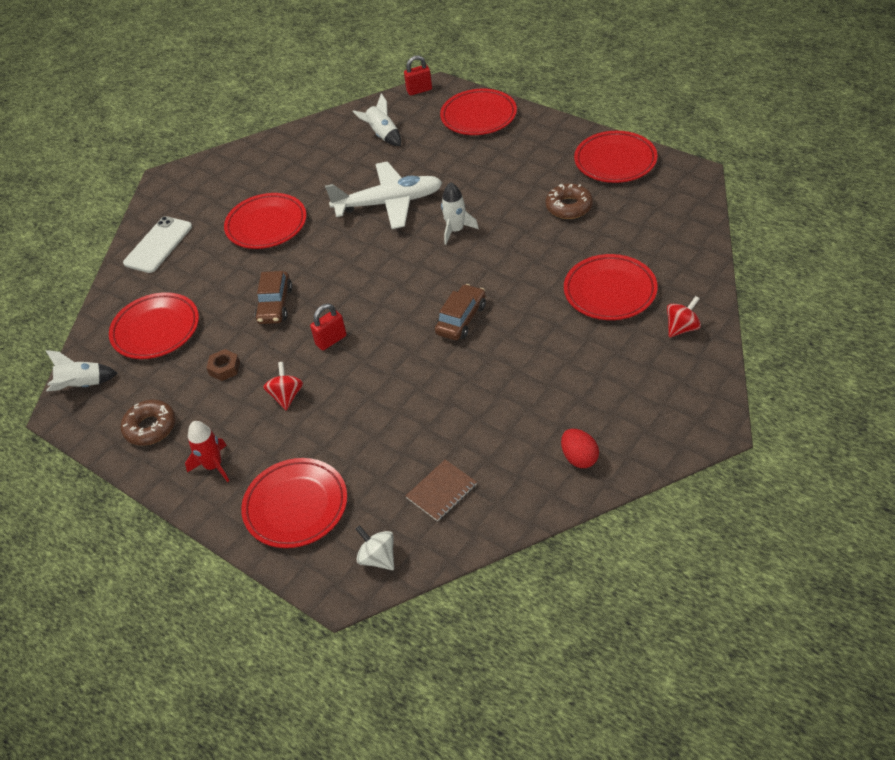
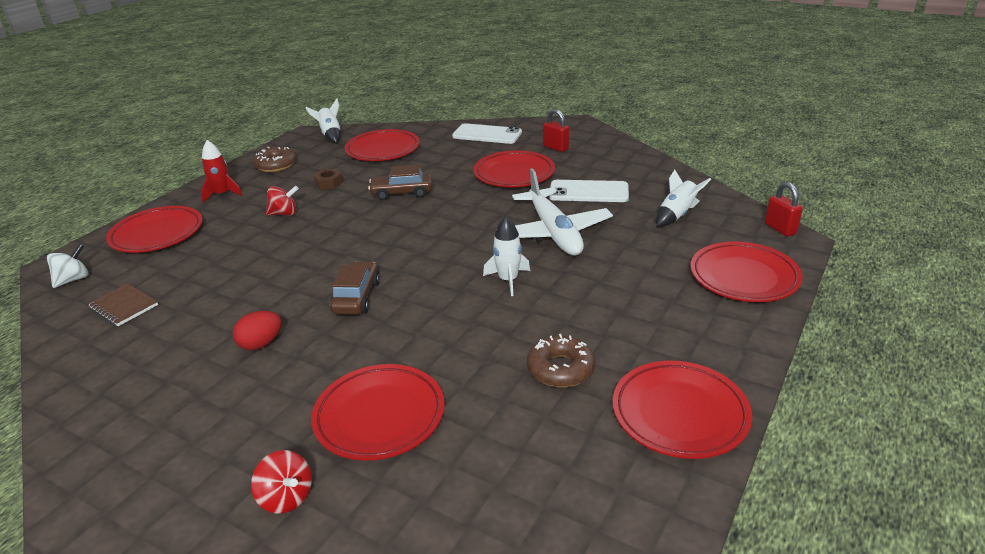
camera: 80 degrees right, 15 degrees down
red padlock [310,304,346,351] -> red padlock moved to [543,109,569,152]
brown car [435,284,486,340] -> brown car turned 105 degrees counterclockwise [330,262,380,315]
red egg [561,429,599,468] -> red egg moved to [233,311,282,350]
none -> white phone [549,180,629,202]

